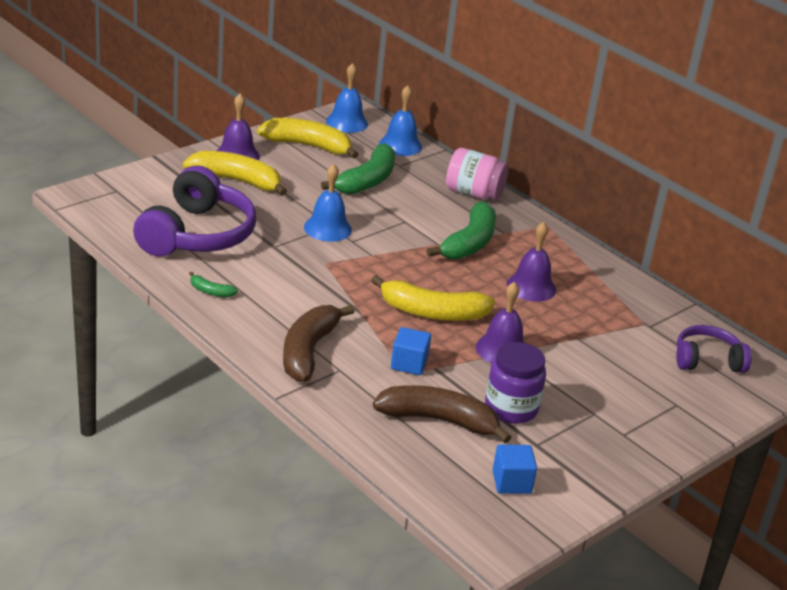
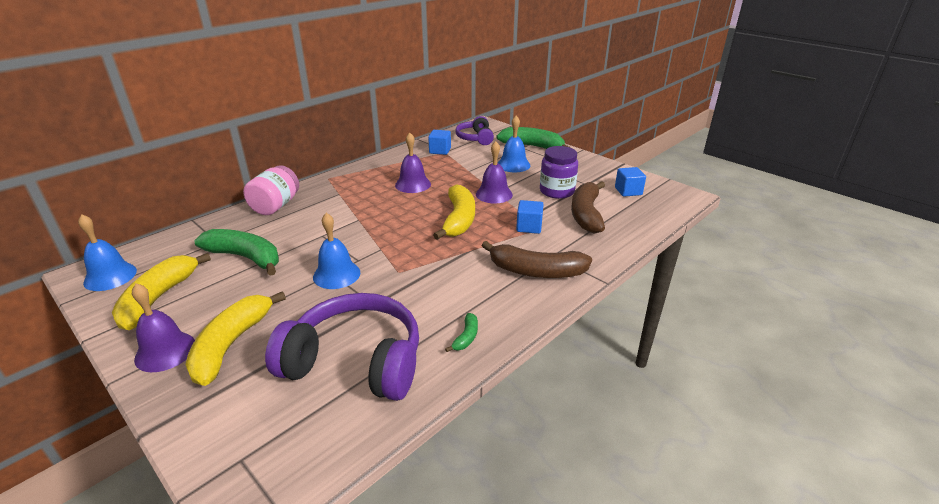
camera: 90 degrees left, 0 degrees up
blue bell [379,85,422,156] -> blue bell moved to [498,116,530,172]
green banana [426,201,496,260] -> green banana moved to [496,127,569,149]
none -> blue cube [428,130,451,155]

